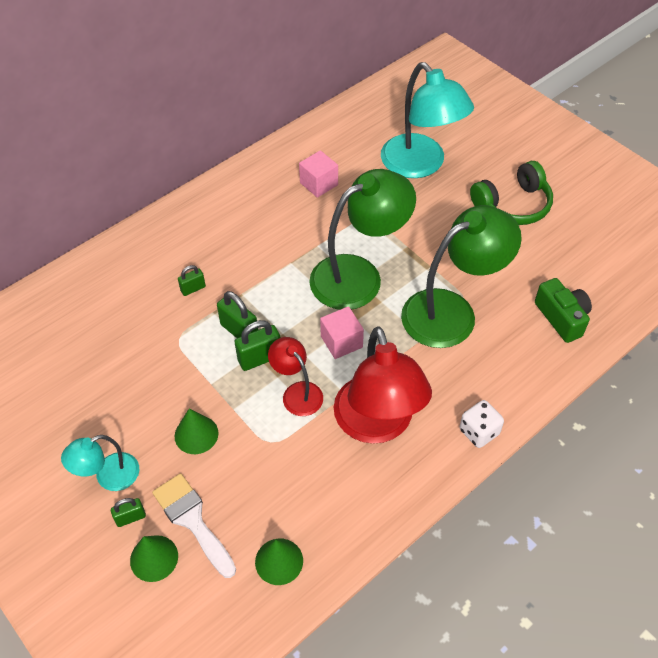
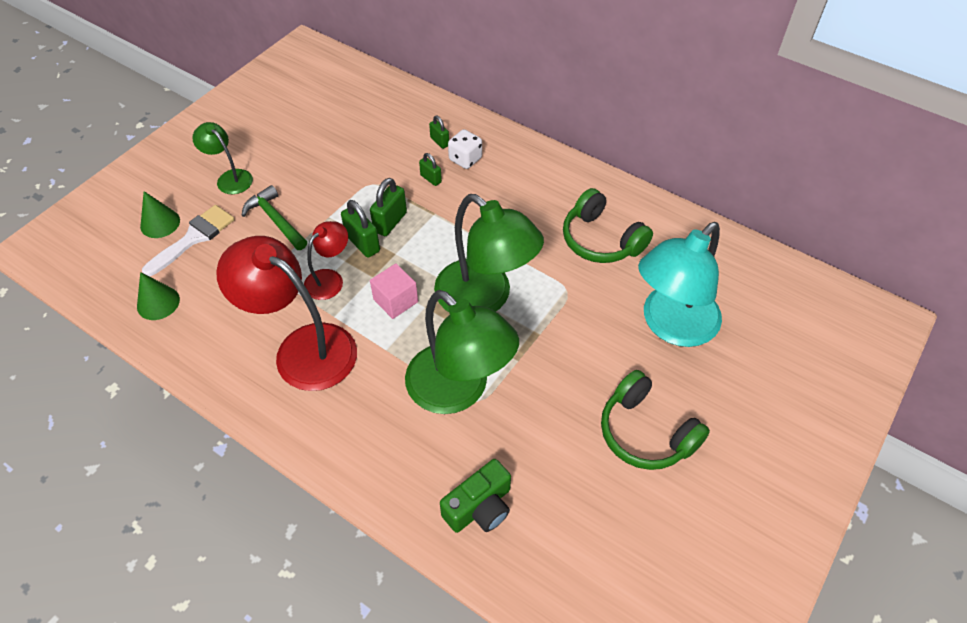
camera: 75 degrees right, 0 degrees up
turquoise lamp [61,435,139,491] -> green lamp [192,122,253,194]
green padlock [111,498,146,527] -> green padlock moved to [429,115,449,149]
green cone [175,408,219,454] -> green hammer [242,185,307,250]
pink cube [299,150,338,198] -> green headphones [563,188,653,263]
red lamp [334,326,432,444] -> red lamp turned 60 degrees clockwise [216,236,357,391]
white dice [460,400,504,448] -> white dice moved to [448,129,482,169]

